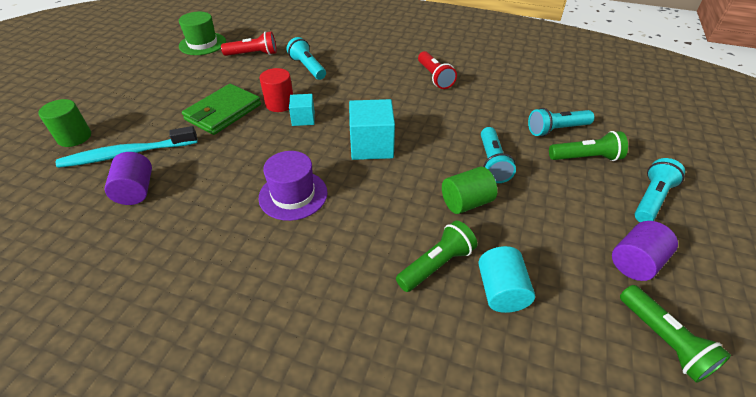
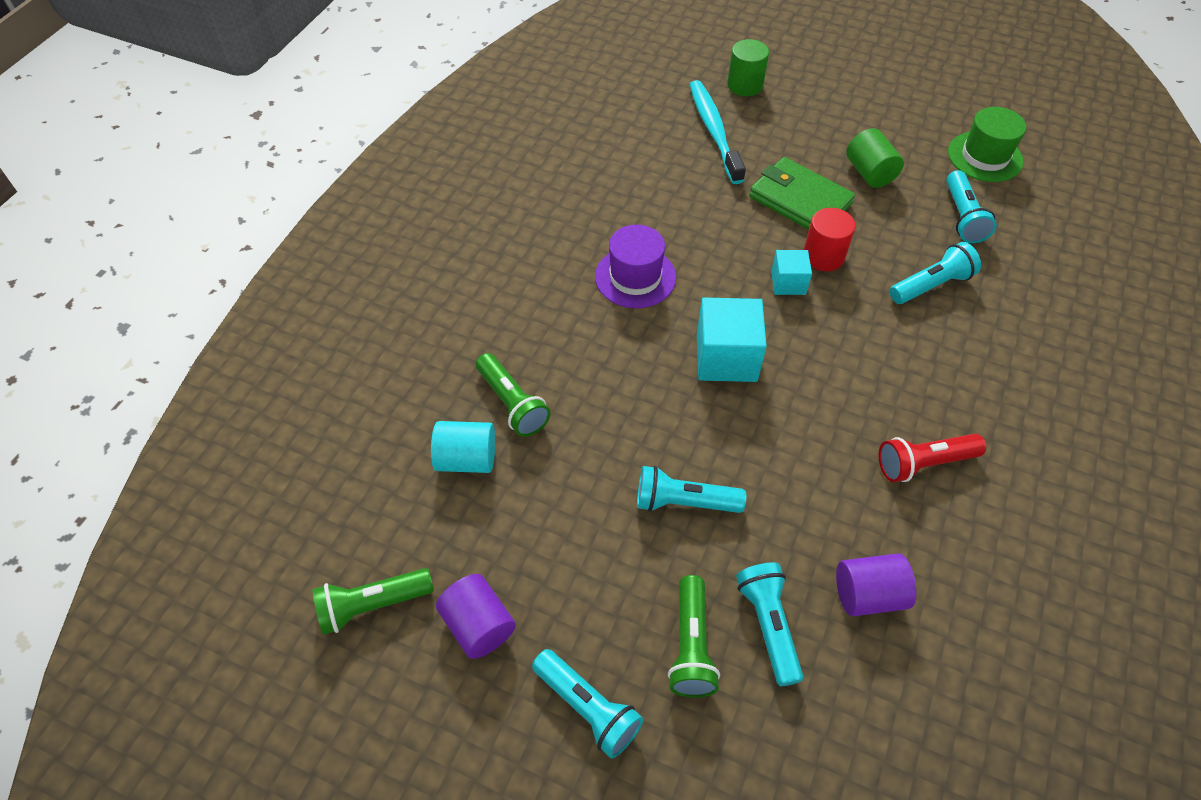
camera: 95 degrees right, 10 degrees up
purple cylinder [105,152,152,205] -> purple cylinder moved to [836,553,916,616]
red flashlight [221,31,277,56] -> turquoise flashlight [946,170,997,243]
green cylinder [442,167,498,214] -> green cylinder moved to [846,128,904,188]

